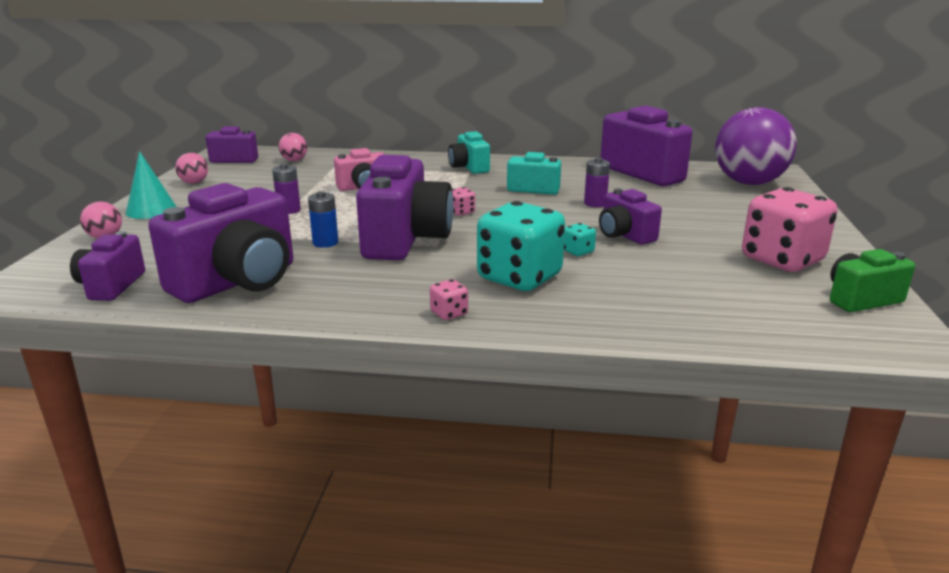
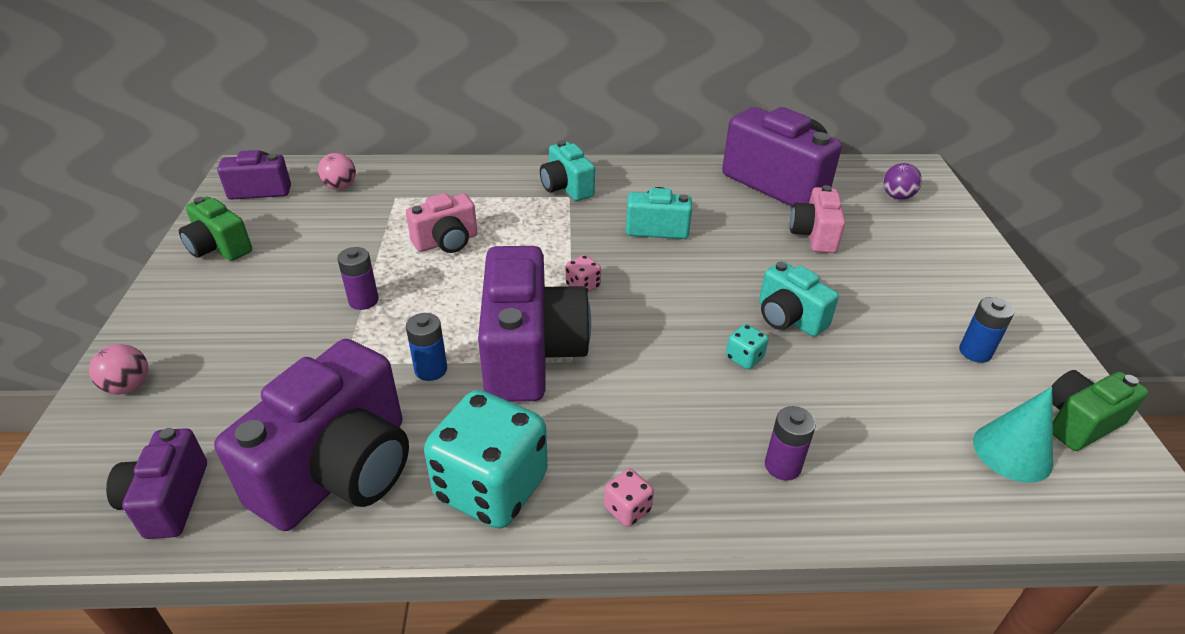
camera: 10 degrees left, 15 degrees up
turquoise cone [126,151,177,219] -> turquoise cone moved to [973,387,1053,483]
pink ball [175,153,208,184] -> green camera [179,197,252,261]
turquoise dice [477,201,565,291] -> turquoise dice moved to [424,390,548,529]
purple battery [584,158,610,207] -> purple battery moved to [765,406,816,481]
purple camera [599,189,662,245] -> turquoise camera [759,261,839,337]
purple ball [715,107,797,185] -> purple ball [883,163,922,200], size x0.41
pink dice [742,187,837,272] -> blue battery [959,297,1014,363]
none -> pink camera [790,185,845,253]

